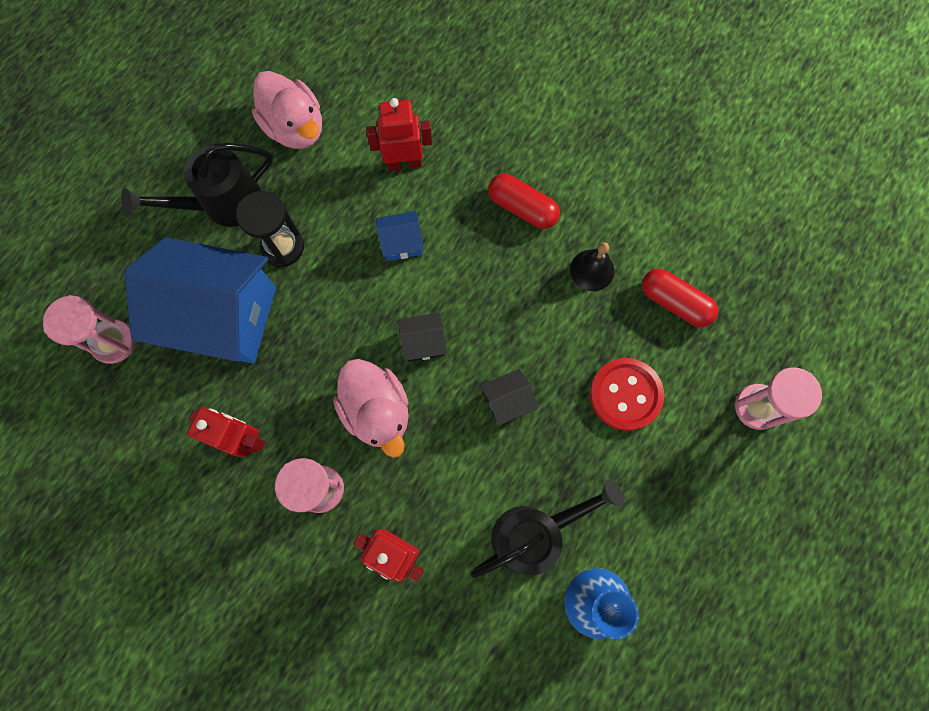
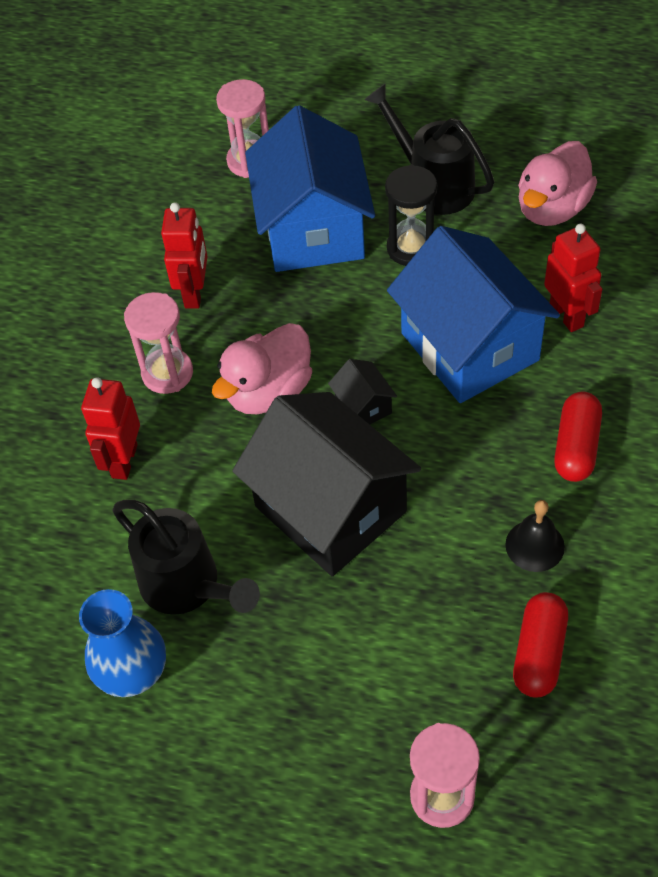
camera: 75 degrees right, 20 degrees down
blue house [376,211,424,261] -> blue house [387,226,560,403], size x2.44
black house [480,369,538,426] -> black house [232,392,421,577], size x2.44
red button [590,358,664,431] -> none

